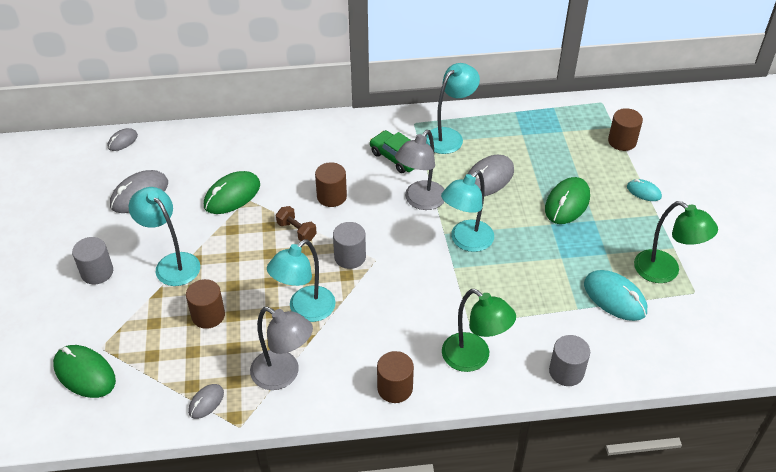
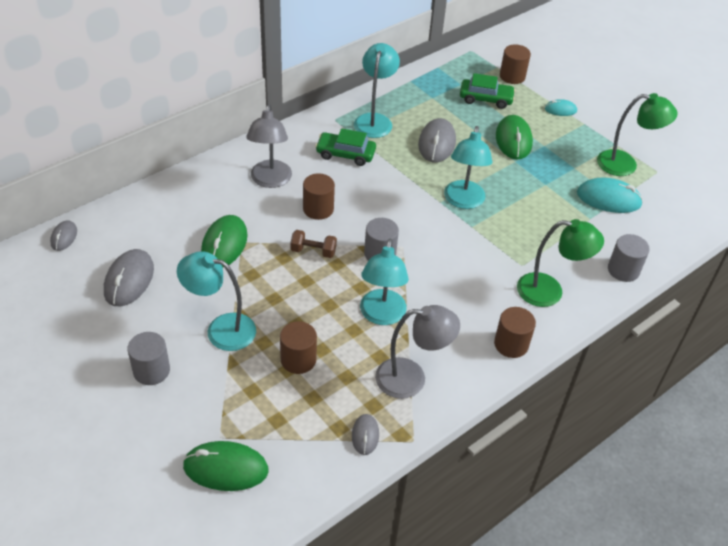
camera: 35 degrees left, 0 degrees up
grey lamp [395,130,445,210] -> grey lamp moved to [246,104,292,188]
none -> green car [460,73,515,109]

